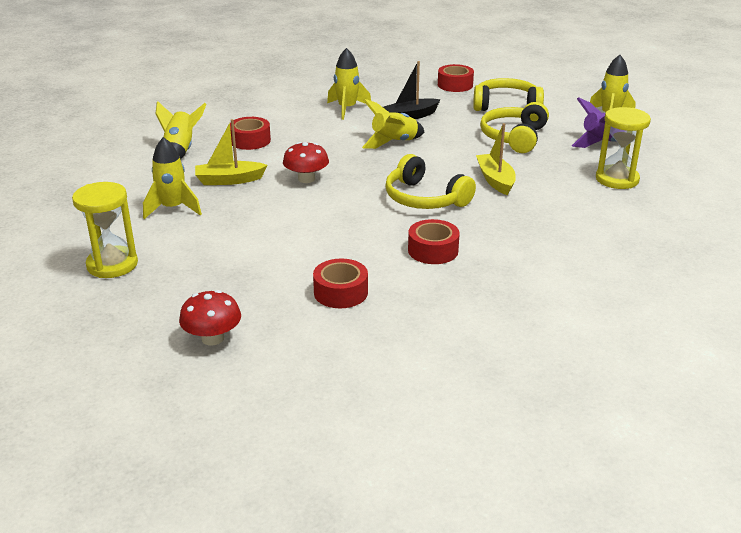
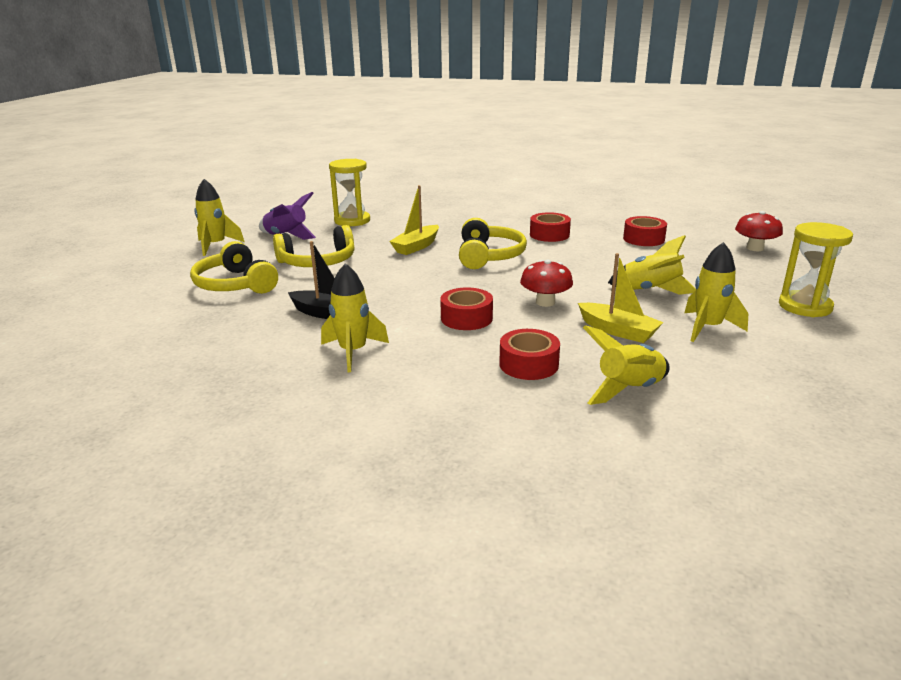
camera: 130 degrees left, 5 degrees down
yellow rocket [362,99,424,149] -> yellow rocket moved to [608,235,696,295]
red tape [438,64,474,92] -> red tape moved to [440,287,493,330]

